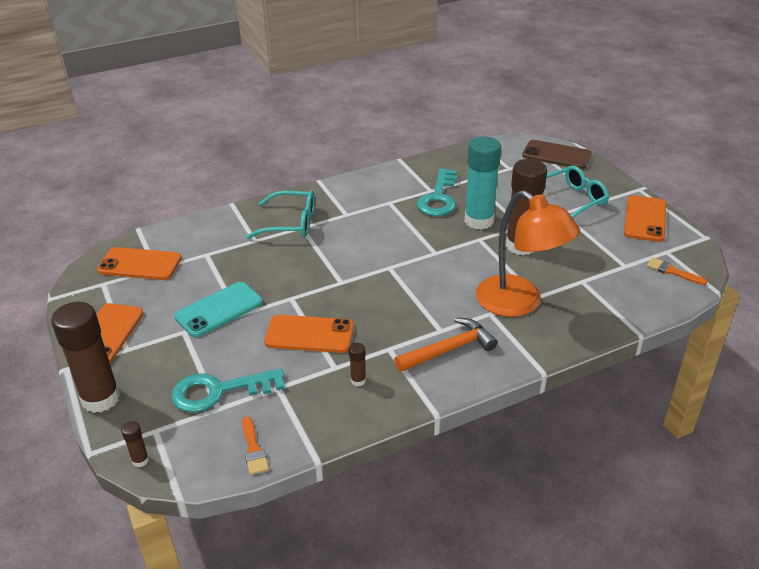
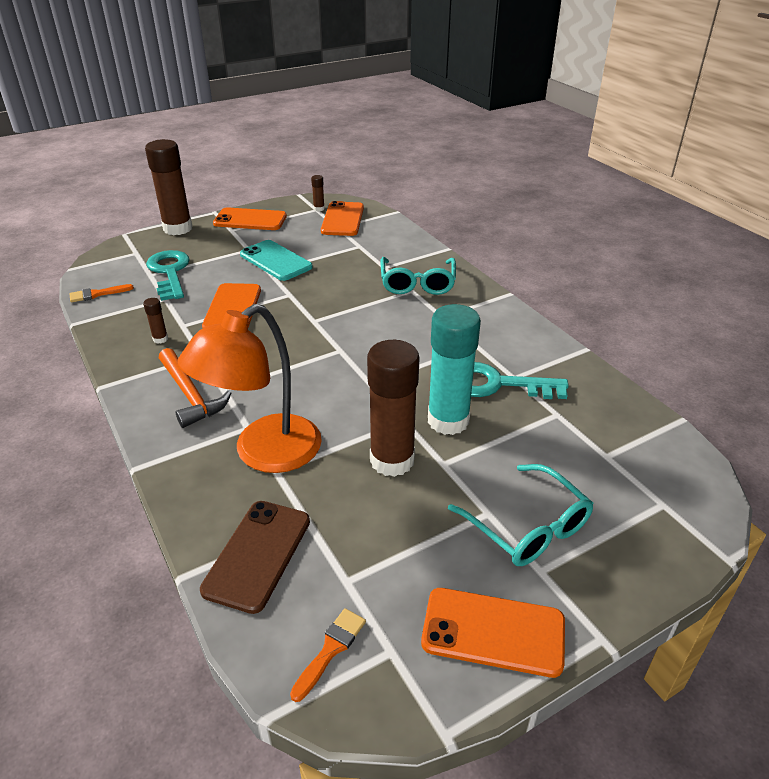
camera: 85 degrees right, 0 degrees up
brown glue stick [121,421,149,467] -> brown glue stick moved to [311,175,325,211]
brown phone [522,140,592,169] -> brown phone moved to [200,501,310,614]

